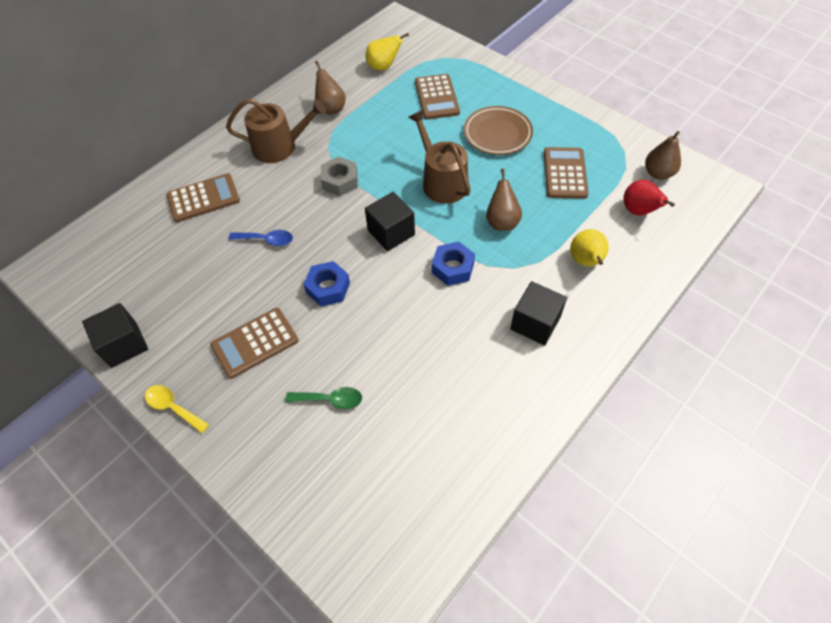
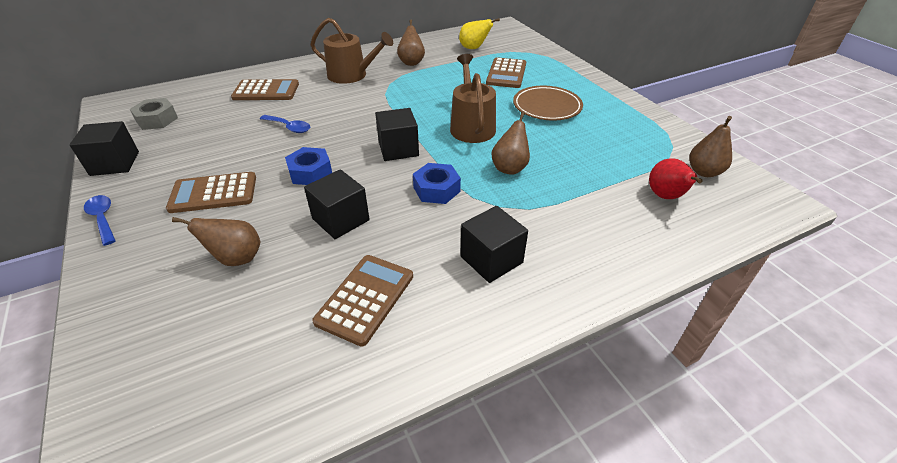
camera: 20 degrees right, 15 degrees down
yellow spoon [145,385,209,433] -> blue spoon [84,195,116,246]
green spoon [285,387,362,409] -> brown pear [172,217,260,266]
grey nut [321,157,358,196] -> grey nut moved to [130,98,178,130]
brown calculator [544,147,589,199] -> brown calculator moved to [312,255,413,347]
yellow pear [570,229,609,266] -> none
none -> black cube [304,169,370,239]

